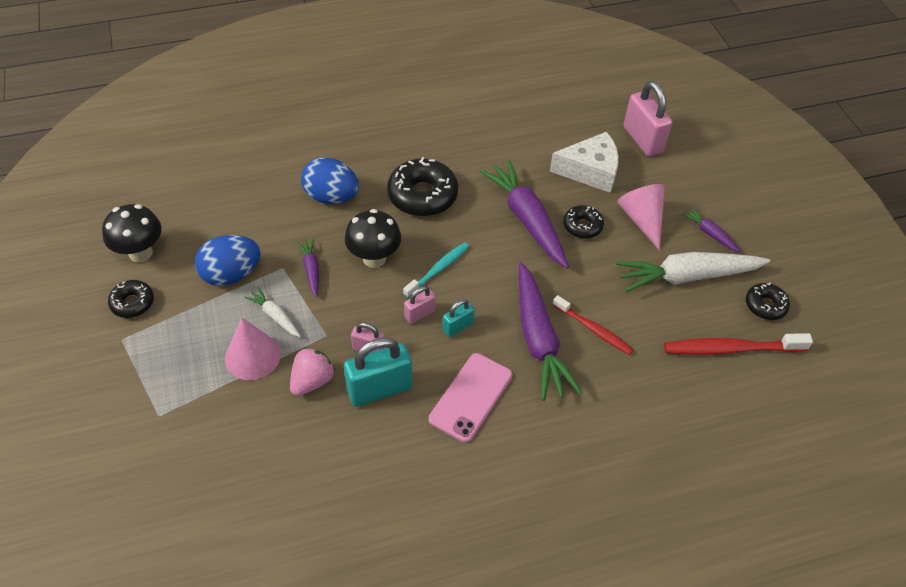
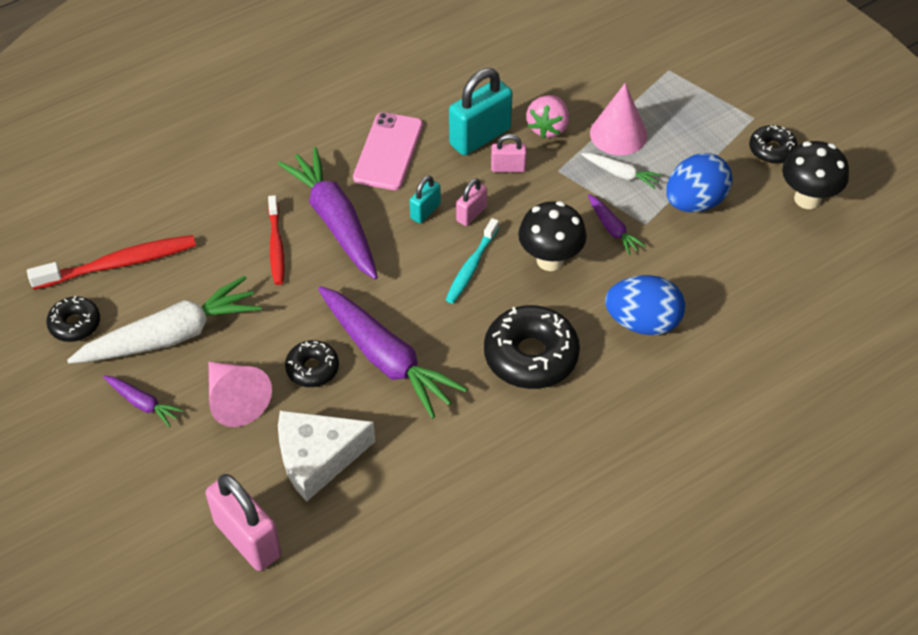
camera: 165 degrees right, 0 degrees up
red toothbrush [553,295,634,355] -> red toothbrush turned 120 degrees counterclockwise [268,195,285,285]

